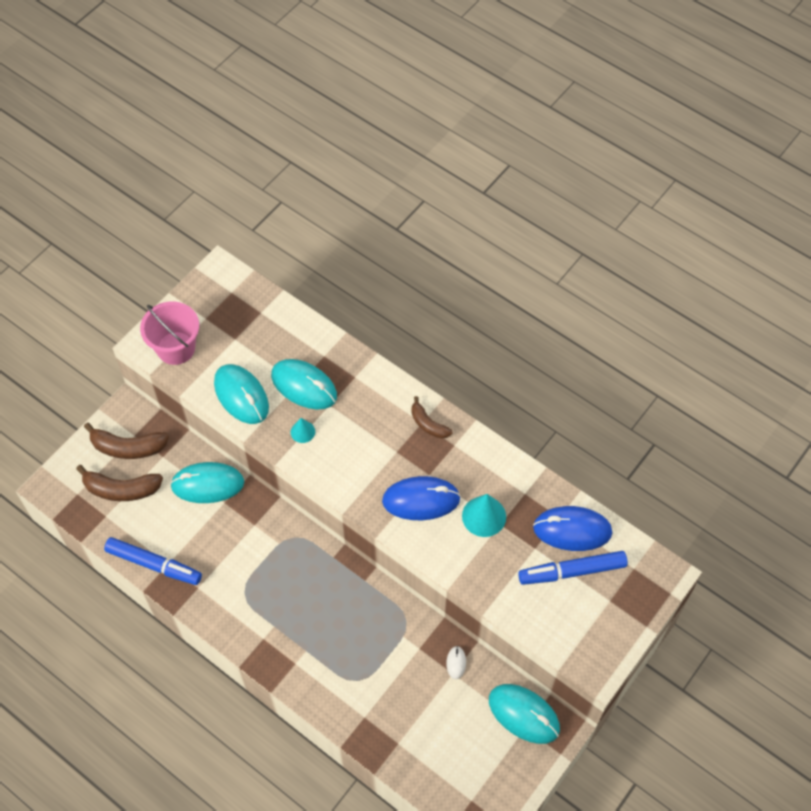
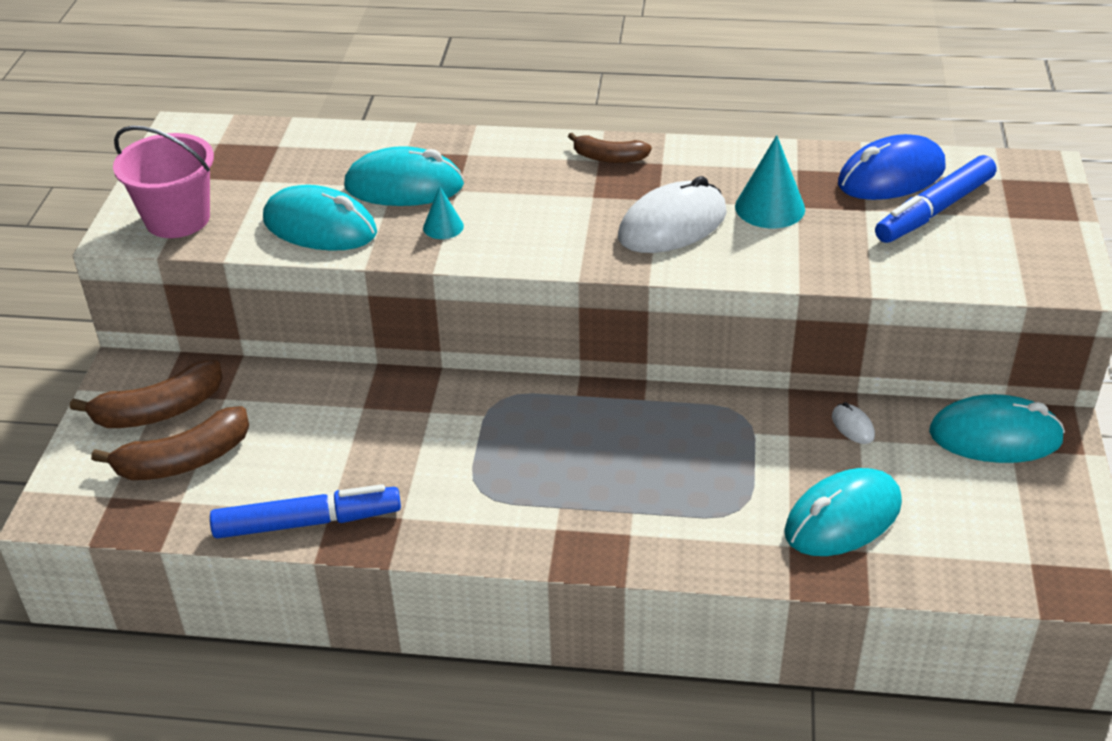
camera: 30 degrees left, 20 degrees down
turquoise mouse [170,462,244,503] -> turquoise mouse moved to [784,468,902,556]
blue mouse [382,476,461,520] -> white mouse [618,176,727,253]

